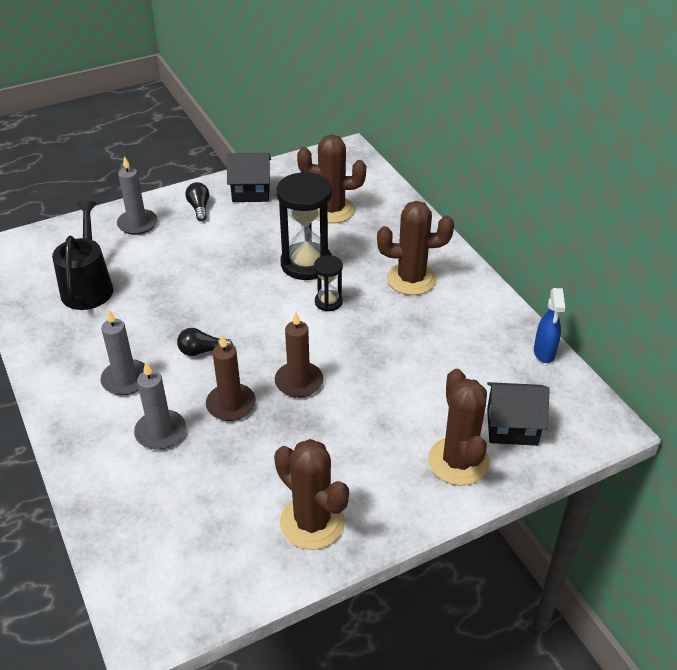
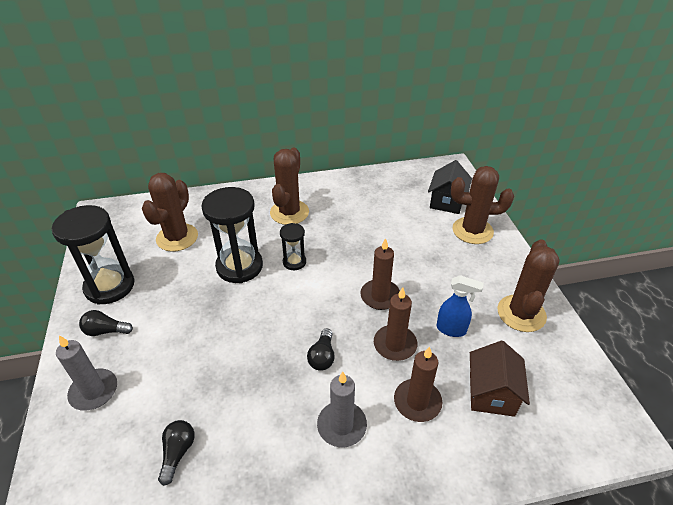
camera: 75 degrees left, 0 degrees up
black watering can [52,200,113,310] -> black light bulb [158,420,195,486]
grey candle [134,362,186,450] -> brown candle [394,346,442,422]
black house [227,153,271,202] -> black hourglass [52,205,134,305]
brown cactus [274,439,349,550] -> brown cactus turned 45 degrees counterclockwise [497,239,560,332]
blue spray bottle [534,288,565,363] -> blue spray bottle moved to [437,275,484,337]
none -> brown house [470,341,530,417]

